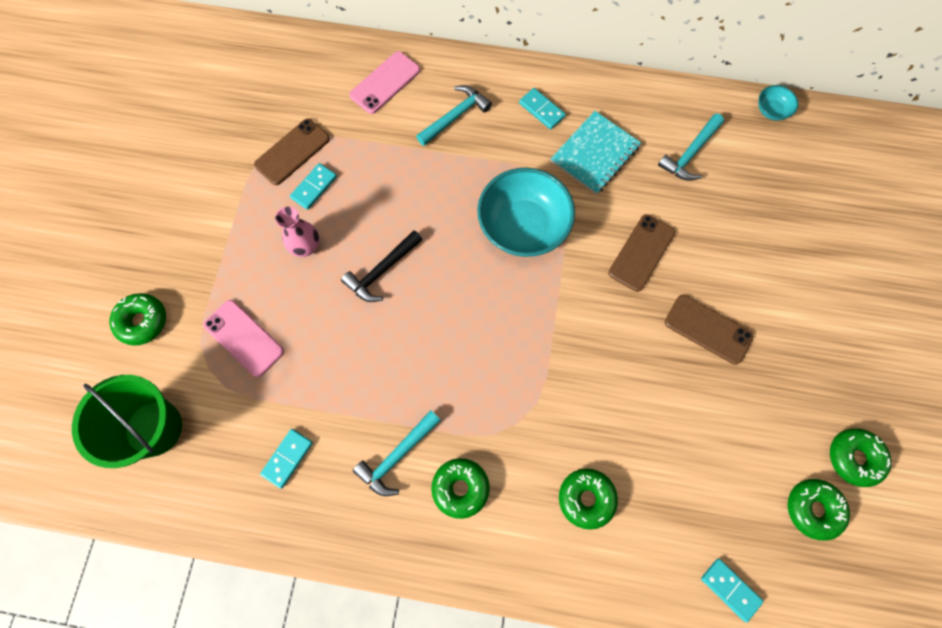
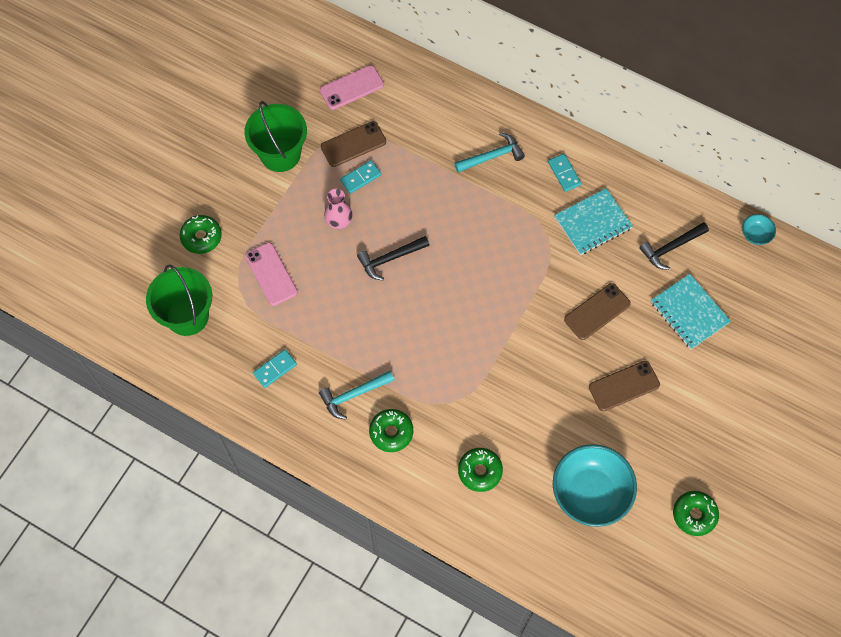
camera: 20 degrees right, 5 degrees down
pink phone [349,51,420,114] -> pink phone moved to [320,65,384,110]
turquoise bowl [477,168,575,257] -> turquoise bowl moved to [553,444,637,527]
turquoise hammer [658,114,724,181] -> black hammer [639,222,709,270]
brown phone [665,295,754,365] -> brown phone turned 75 degrees counterclockwise [589,361,660,411]
turquoise domino [701,558,764,623] -> none
green donut [788,479,850,541] -> none
none -> green bucket [244,101,307,172]
none -> turquoise notebook [651,274,731,349]

